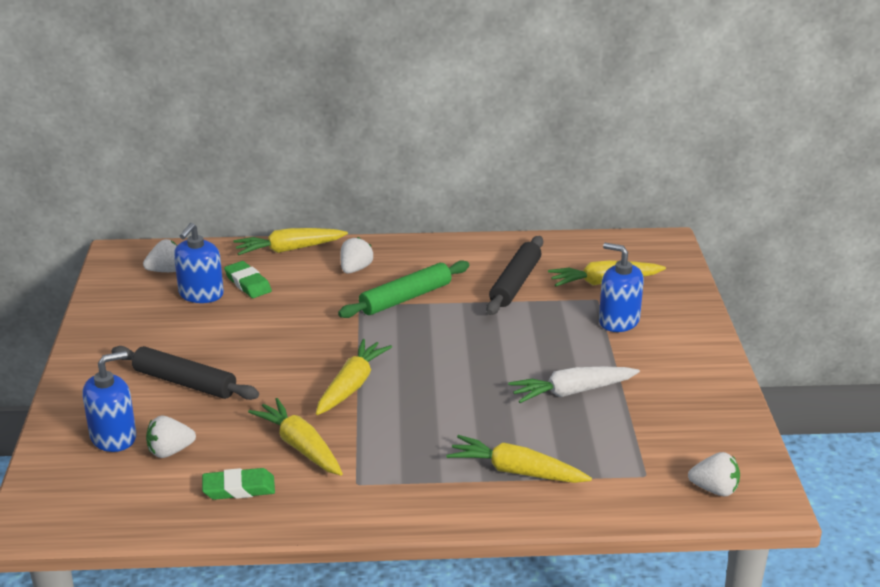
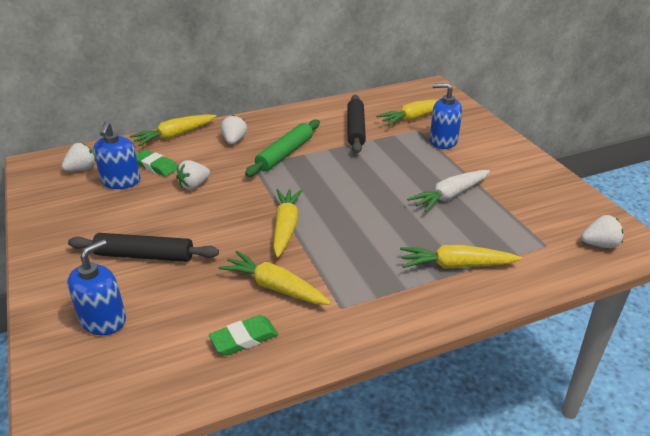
camera: 20 degrees left, 5 degrees up
white strawberry [146,416,196,458] -> white strawberry moved to [176,160,210,190]

